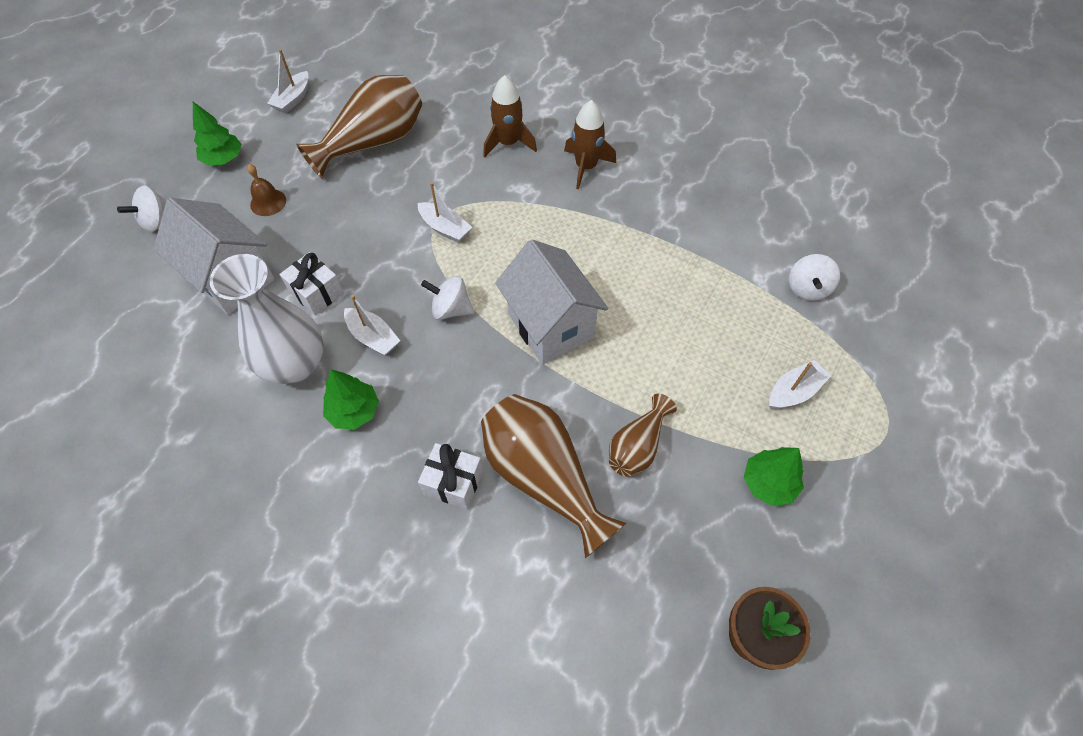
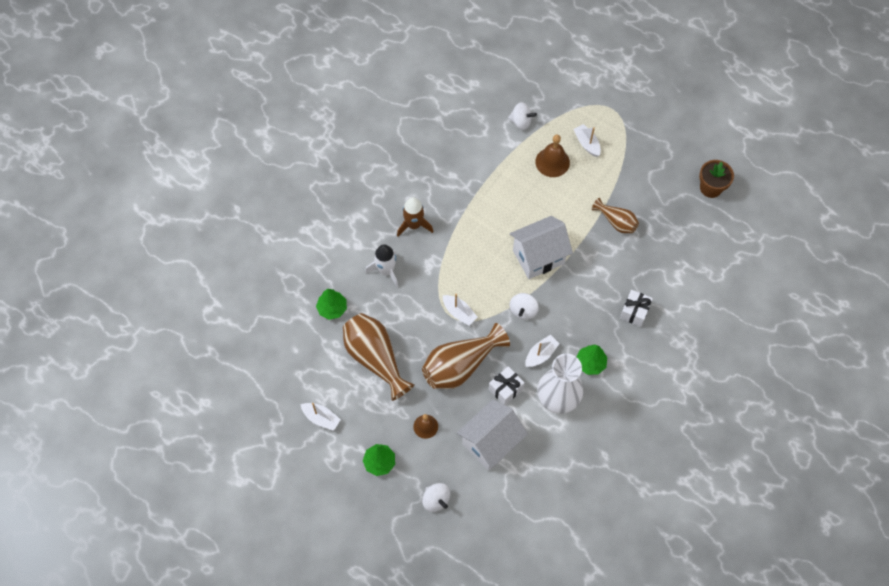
camera: 85 degrees left, 5 degrees up
white boat [418,182,472,243] -> white boat turned 90 degrees clockwise [443,294,478,326]
brown vase [481,394,627,558] -> brown vase moved to [422,323,510,389]
brown rocket [483,75,537,157] -> white rocket [365,244,398,287]
green tree [744,447,804,506] -> green tree moved to [316,289,347,320]
none -> brown bell [535,135,570,177]

